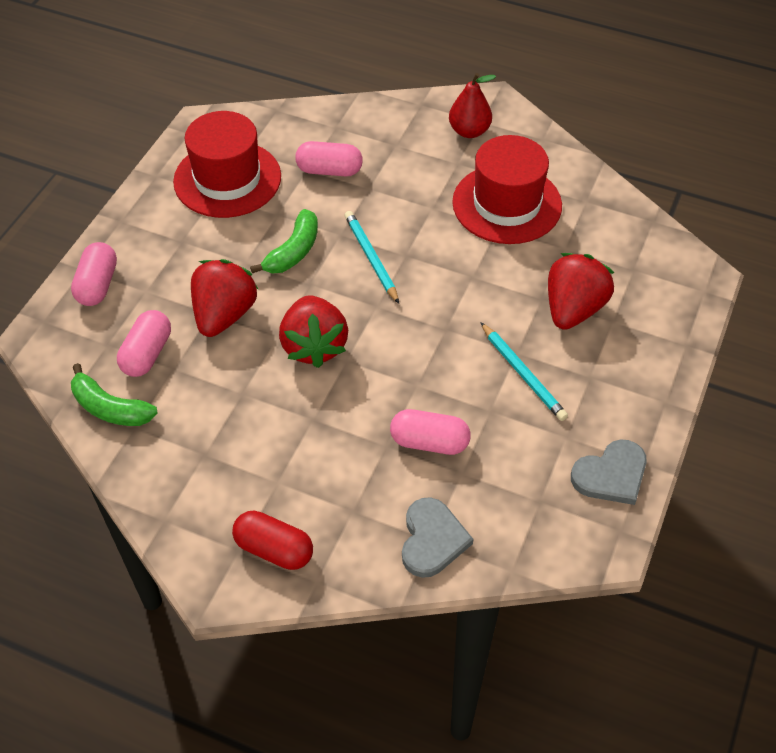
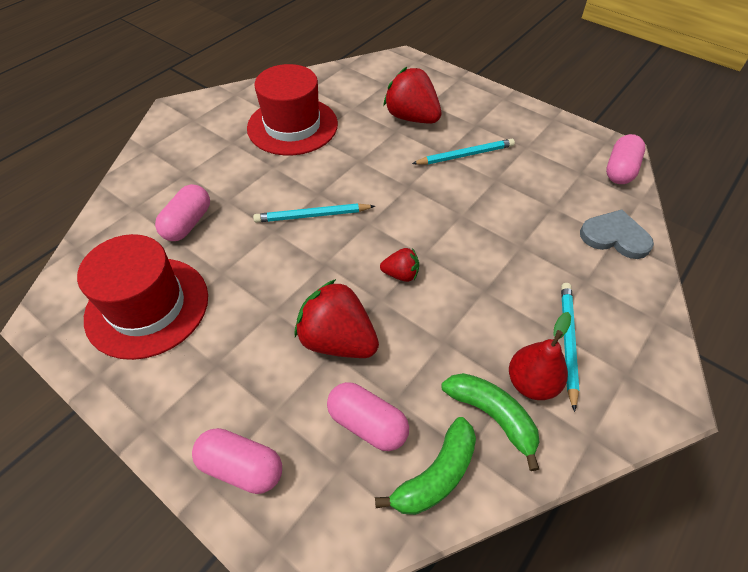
camera: 75 degrees left, 0 degrees up
red capsule [232,511,313,570] -> none
green banana [250,209,318,274] -> green banana moved to [442,373,540,471]
red strawberry [279,295,348,368] -> red strawberry [380,248,419,282], size x0.51
pink capsule [390,409,471,455] -> pink capsule moved to [606,134,645,184]
red pear [449,73,496,138] -> red pear moved to [509,312,571,400]
grey heart [571,439,647,505] -> none
none -> turquoise pencil [561,283,579,412]

